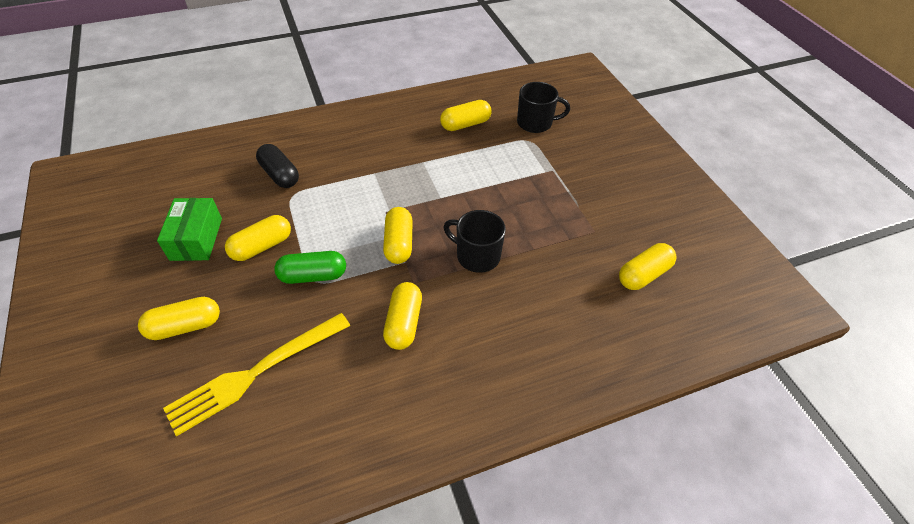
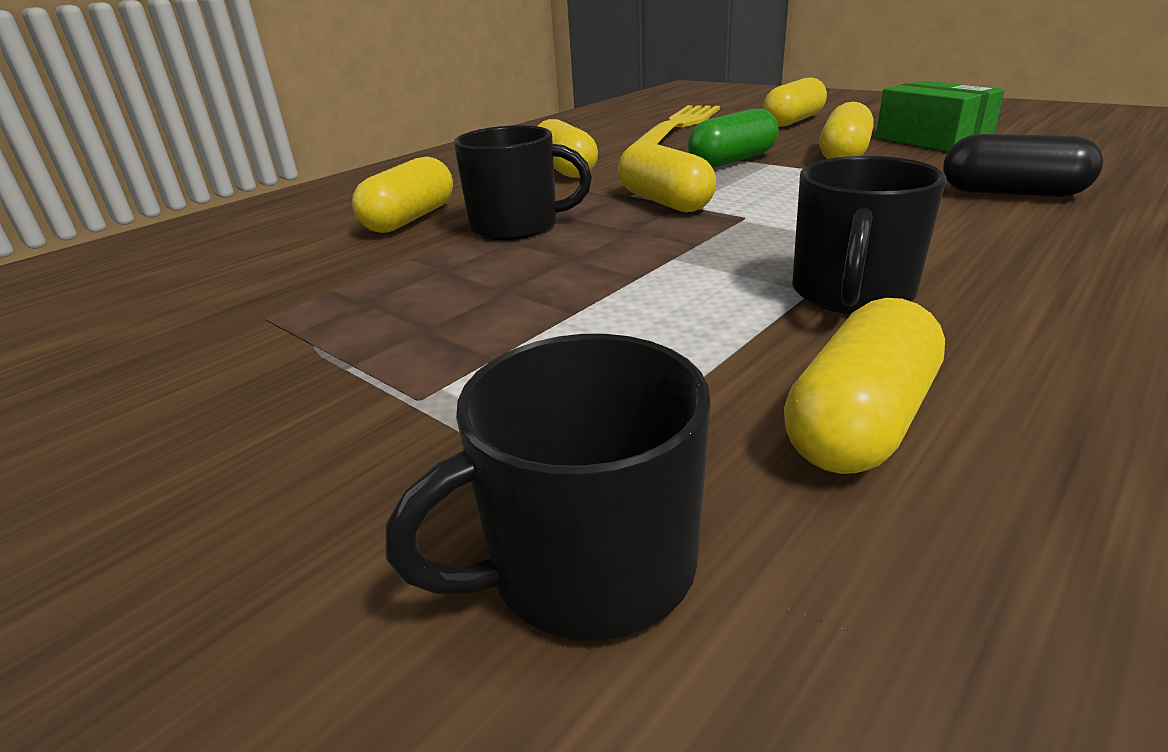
camera: 155 degrees right, 20 degrees down
yellow capsule [619,243,676,290] -> yellow capsule moved to [352,156,453,233]
none -> black mug [792,156,946,314]

